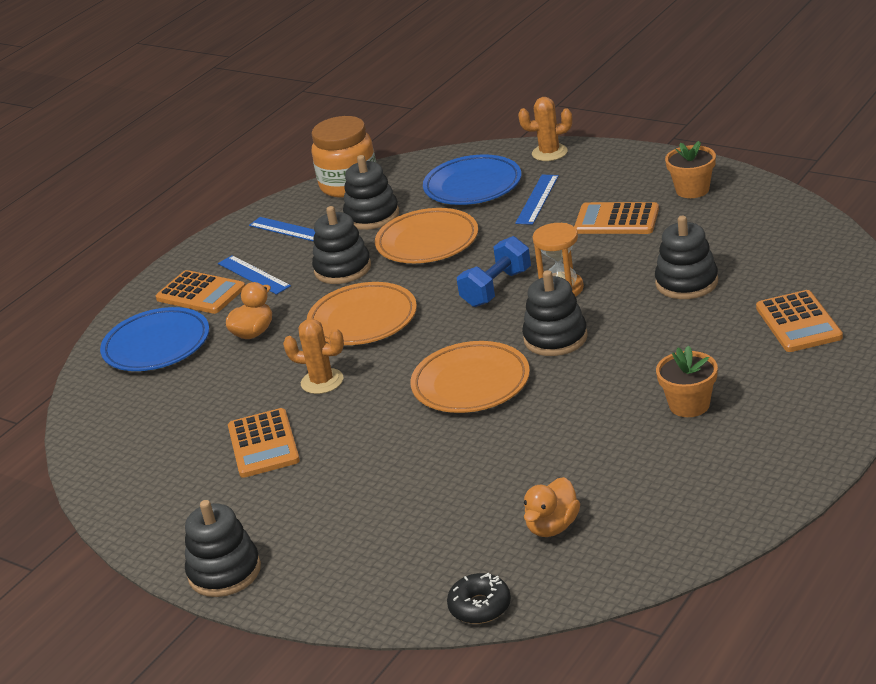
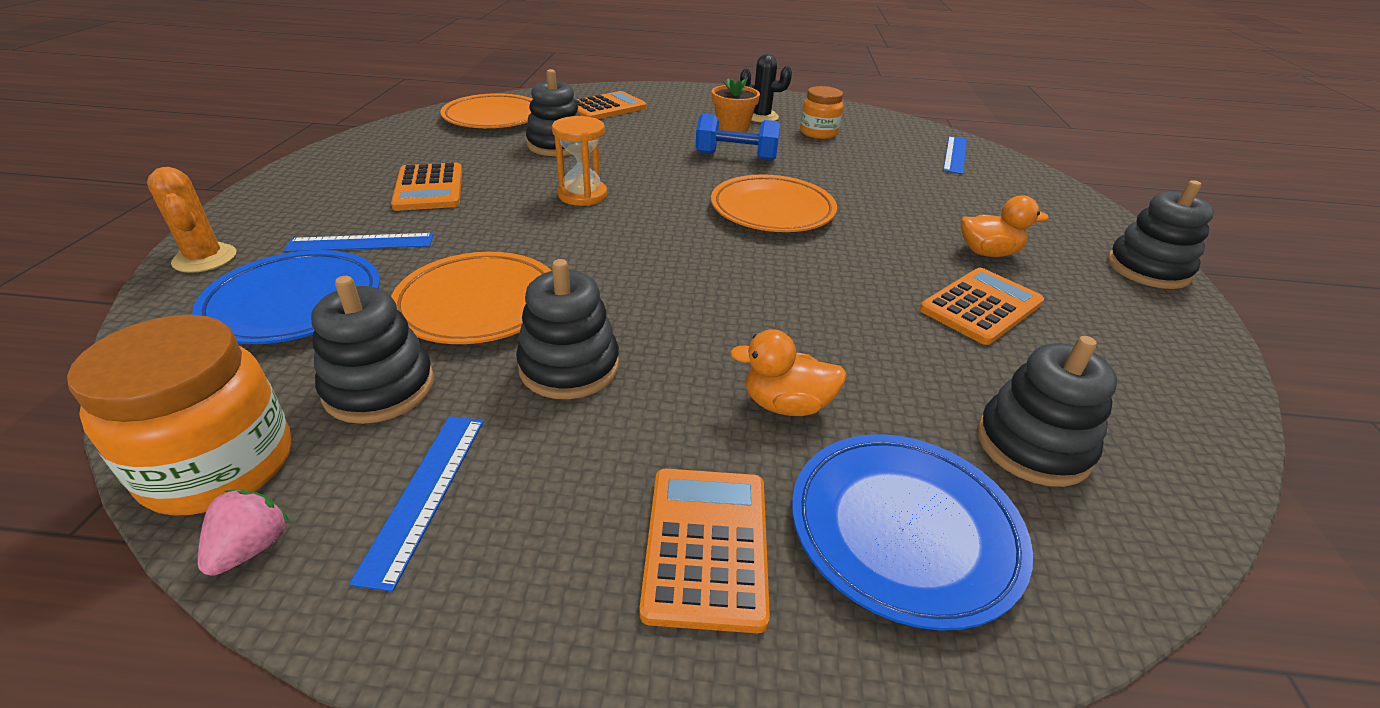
camera: 125 degrees left, 5 degrees up
blue ruler [218,255,291,295] -> blue ruler moved to [943,136,967,174]
orange cactus [283,319,344,394] -> none
orange plate [307,282,417,345] -> orange plate moved to [441,93,533,128]
black donut [447,573,511,624] -> none
blue dumbbell [457,236,531,307] -> blue dumbbell moved to [696,114,780,161]
black stacking toy [522,270,588,356] -> black stacking toy moved to [977,336,1117,487]
orange duck [524,477,580,537] -> orange duck moved to [961,195,1049,257]
orange flower pot [665,141,716,198] -> none
none -> pink strawberry [198,490,289,576]
none -> black cactus [740,54,792,122]
none -> orange jar [800,86,843,139]

